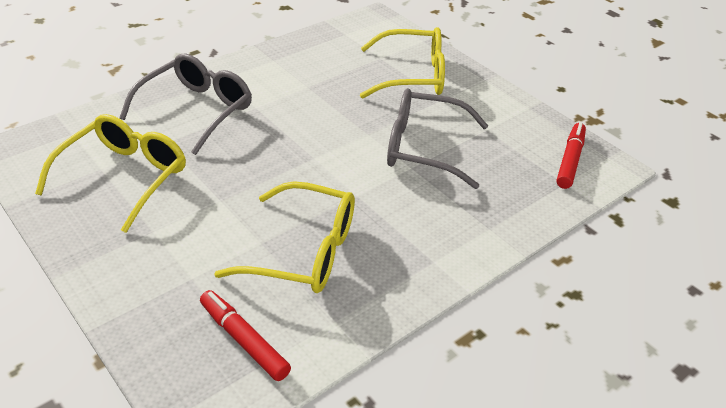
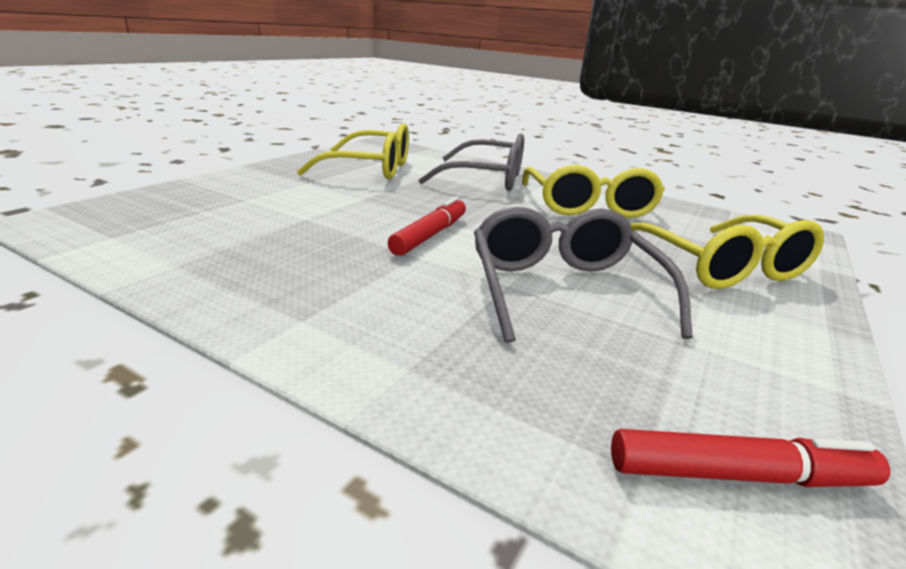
camera: 70 degrees right, 15 degrees down
red marker [200,290,291,381] -> red marker moved to [388,197,466,256]
yellow glasses [214,181,355,293] -> yellow glasses moved to [522,165,665,218]

